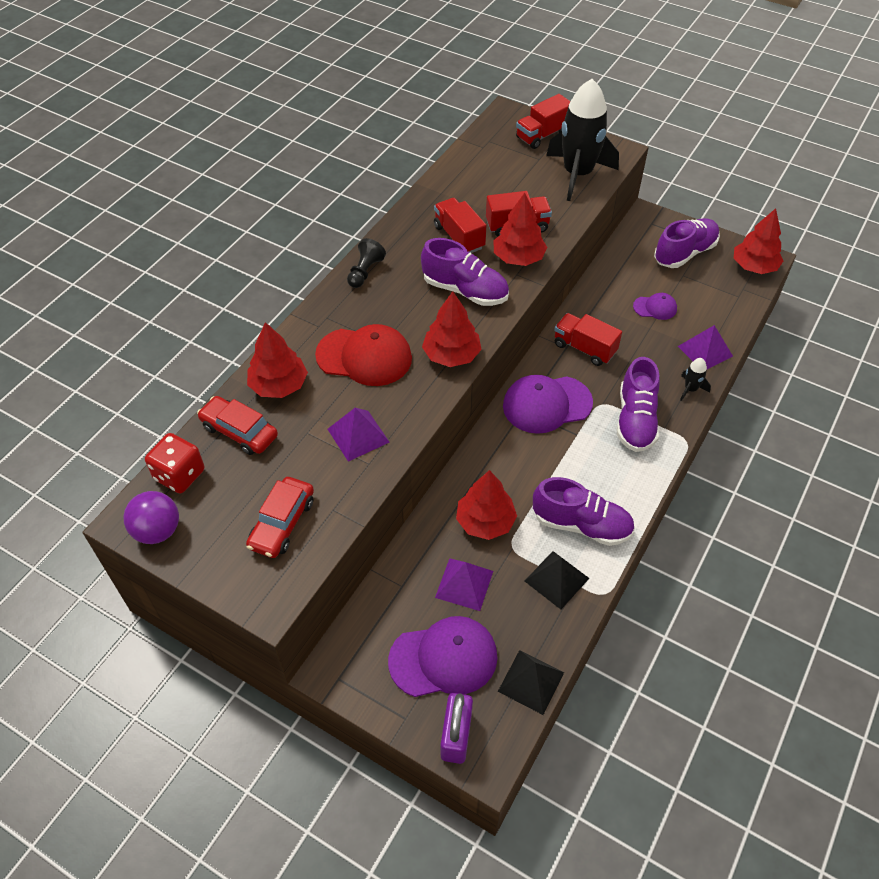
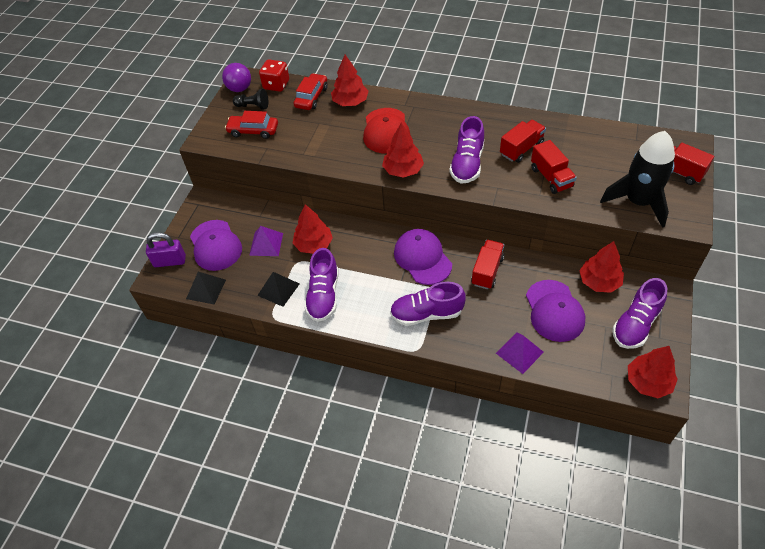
camera: 80 degrees right, 0 degrees up
purple pyramid [328,408,390,462] -> none
black pawn [347,238,386,288] -> black pawn moved to [233,89,268,109]
red tree [493,193,547,266] -> red tree moved to [579,241,624,293]
purple cap [633,293,677,320] -> purple cap [526,280,585,342], size x1.92
purple shoe [654,218,720,268] -> purple shoe turned 90 degrees clockwise [612,278,667,349]
black rocket [680,358,711,401] -> none

